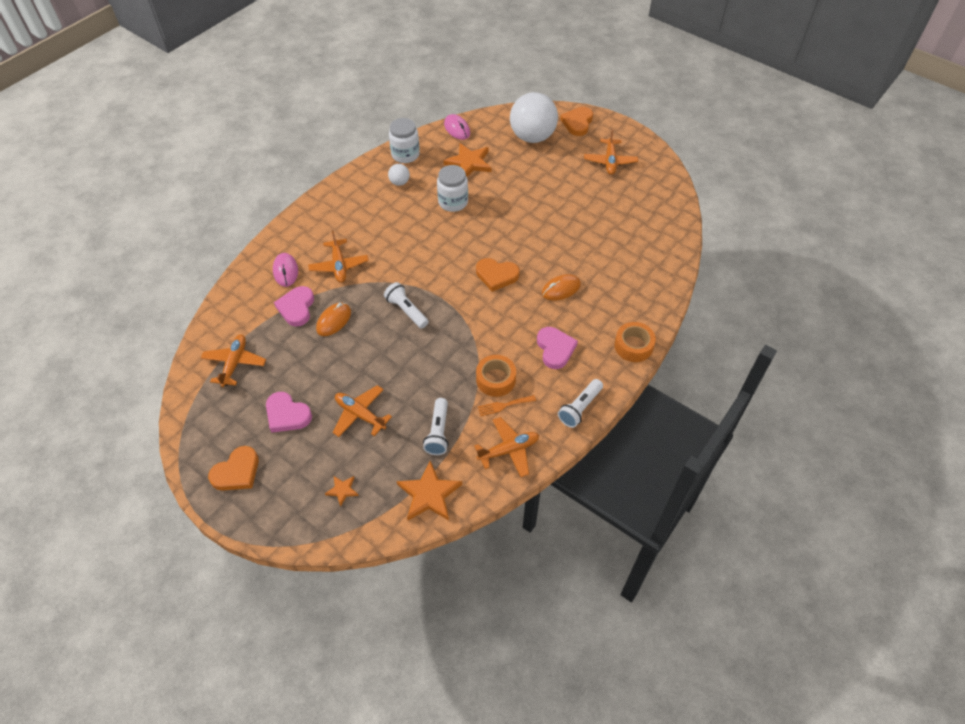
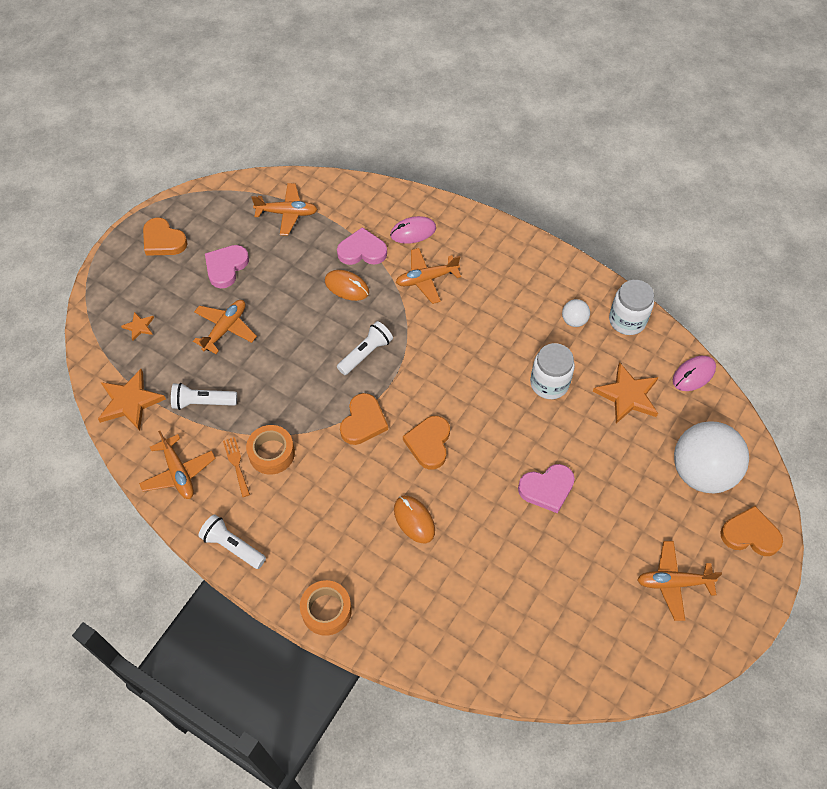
camera: 85 degrees right, 5 degrees up
pink heart [537,327,578,369] -> pink heart moved to [518,464,575,513]
none -> orange heart [340,393,388,445]

